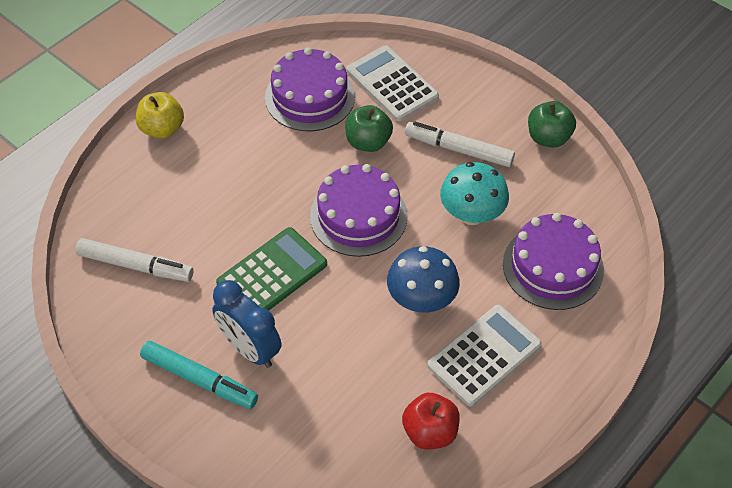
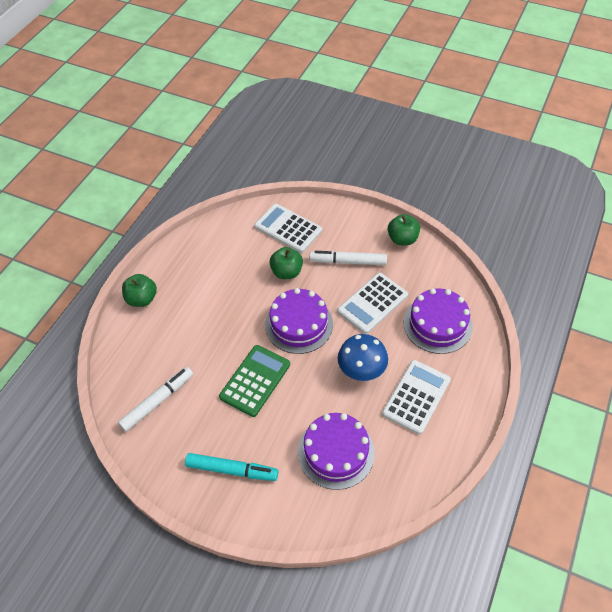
camera: 15 degrees left, 0 degrees up
white marker [75,238,193,282] -> white marker turned 45 degrees counterclockwise [118,367,193,432]
yellow apple [136,92,184,139] -> green apple [122,274,157,307]
blue clock [212,280,282,368] -> none
purple cake [265,47,355,131] -> purple cake moved to [298,413,375,490]
red apple [402,393,460,449] -> none
turquoise mushroom [440,162,509,225] -> white calculator [337,273,408,334]

